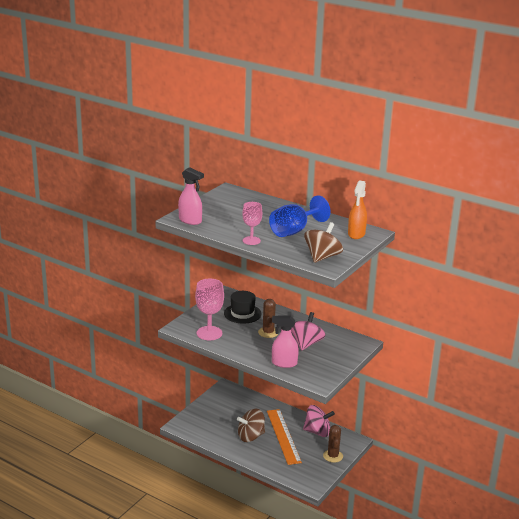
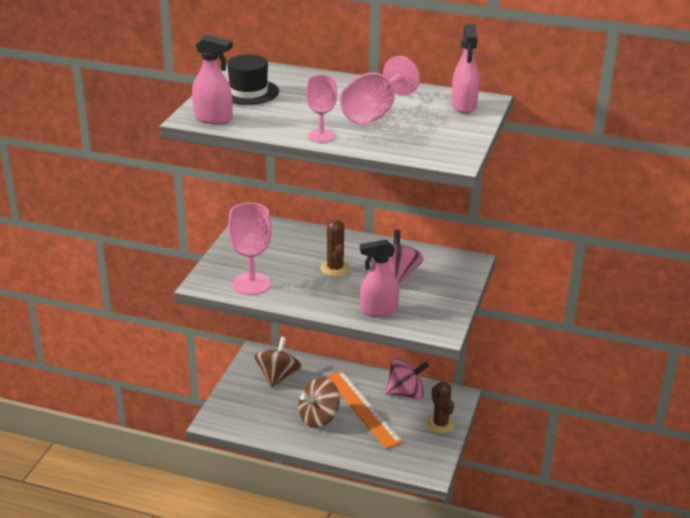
camera: 15 degrees left, 5 degrees up
black hat [224,291,262,324] -> black hat moved to [227,55,279,105]
blue goblet [269,195,331,237] -> pink goblet [340,56,420,125]
brown spinning top [304,222,343,263] -> brown spinning top moved to [254,337,302,388]
orange spray bottle [348,180,367,239] -> pink spray bottle [452,24,479,114]

